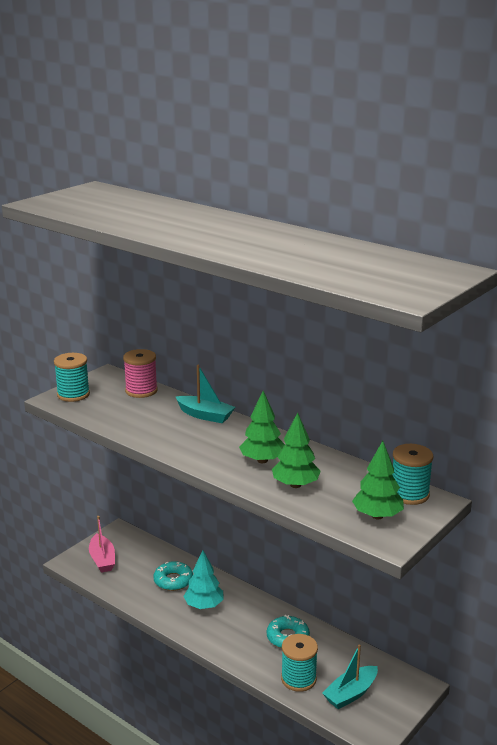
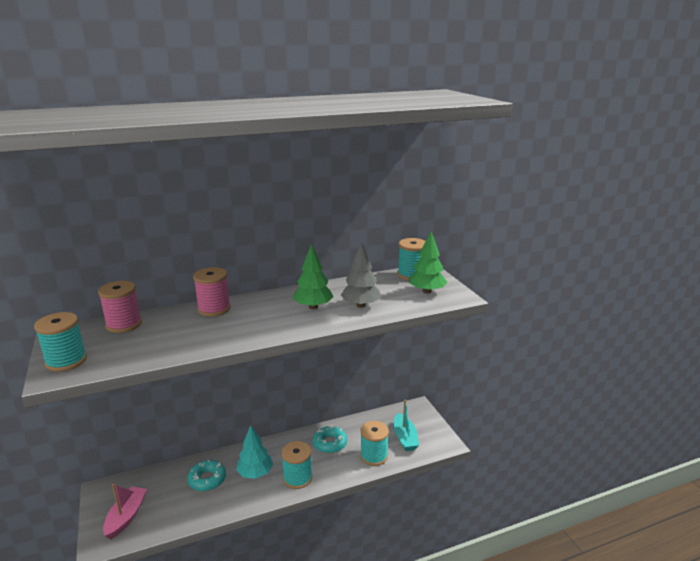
camera: 60 degrees left, 0 degrees up
pink boat [89,516,115,573] -> pink boat turned 90 degrees counterclockwise [103,484,147,540]
turquoise boat [176,365,235,423] -> pink spool [193,267,231,317]
green tree [272,412,321,488] -> grey tree [341,242,381,308]
none -> turquoise spool [281,441,312,489]

